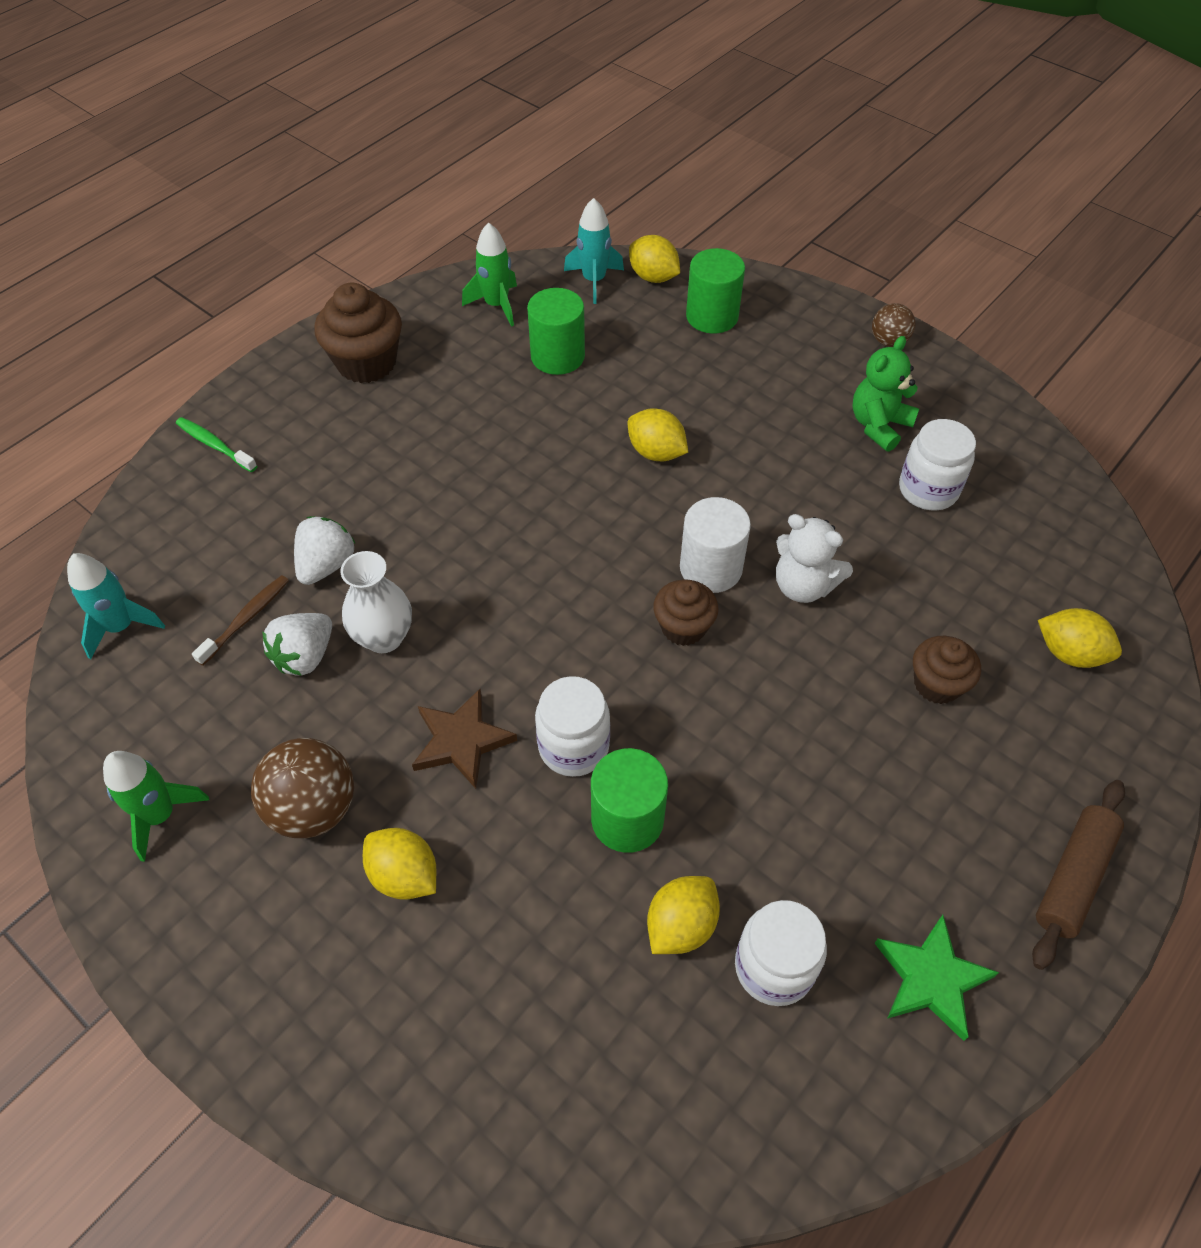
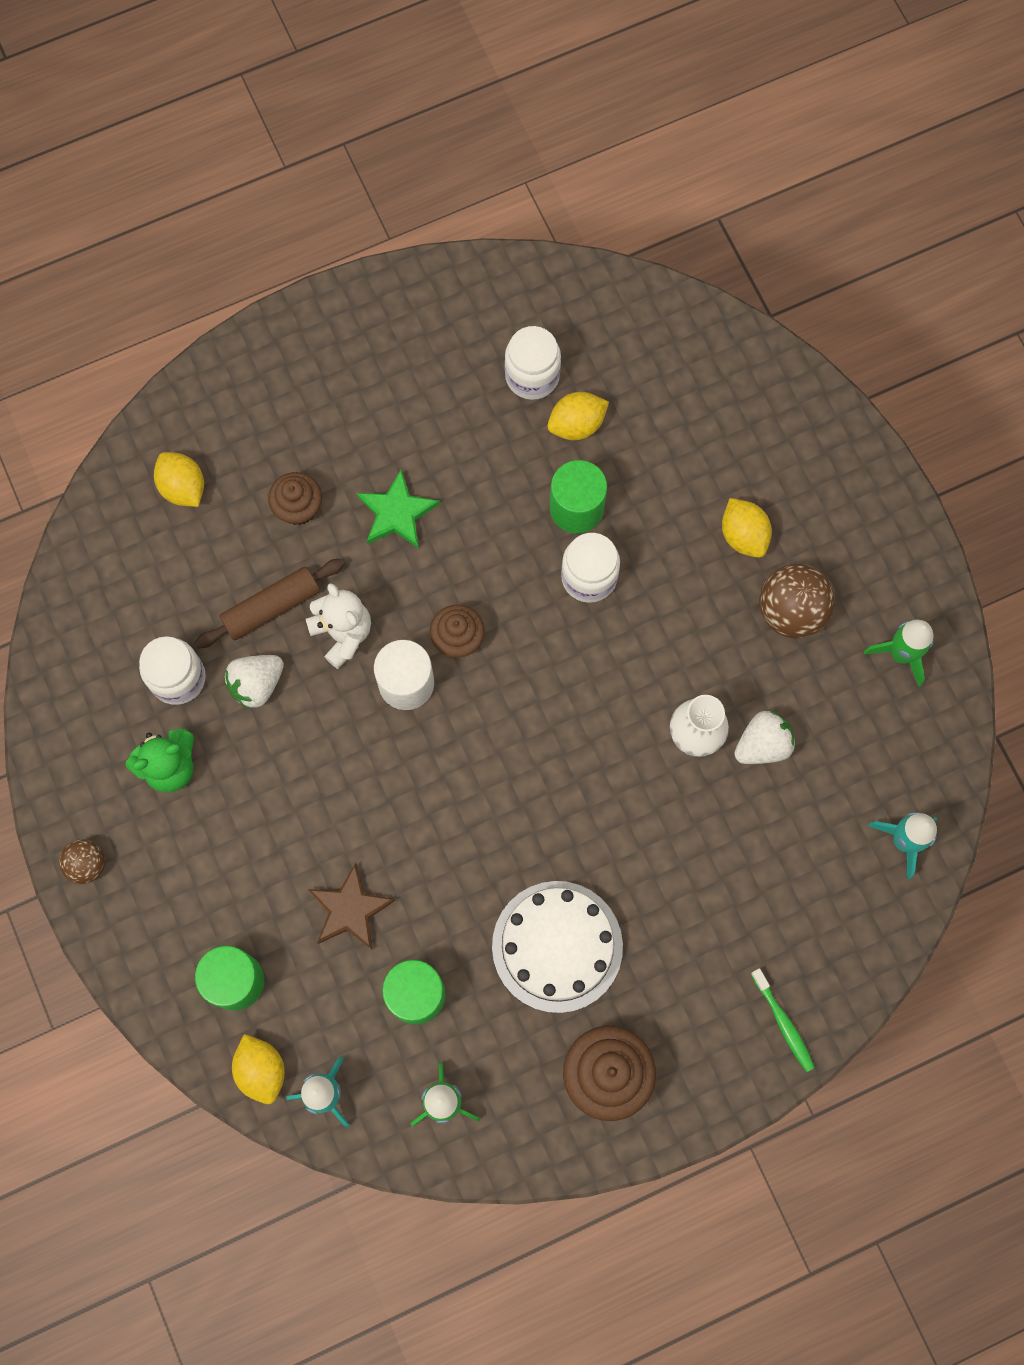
camera: 155 degrees left, 20 degrees up
brown toothbrush [192,575,289,666] -> none
white strawberry [294,516,356,585] -> white strawberry moved to [224,655,284,710]
brown star [412,689,517,789] -> brown star moved to [308,863,396,949]
yellow lemon [628,408,688,461] -> none
green star [874,915,999,1041] -> green star moved to [357,469,440,549]
brown rolling pin [1032,780,1125,970] -> brown rolling pin moved to [194,559,345,649]
none -> white cake [492,881,623,1013]

